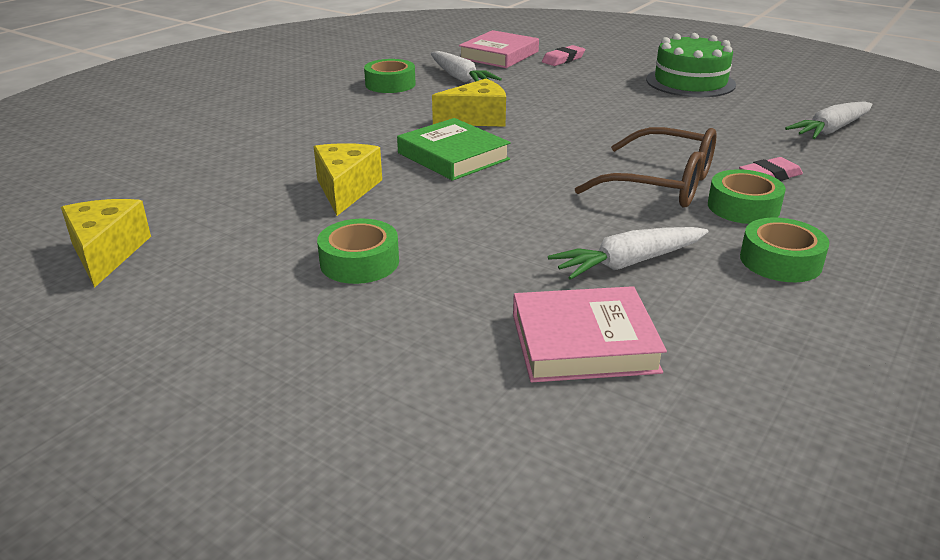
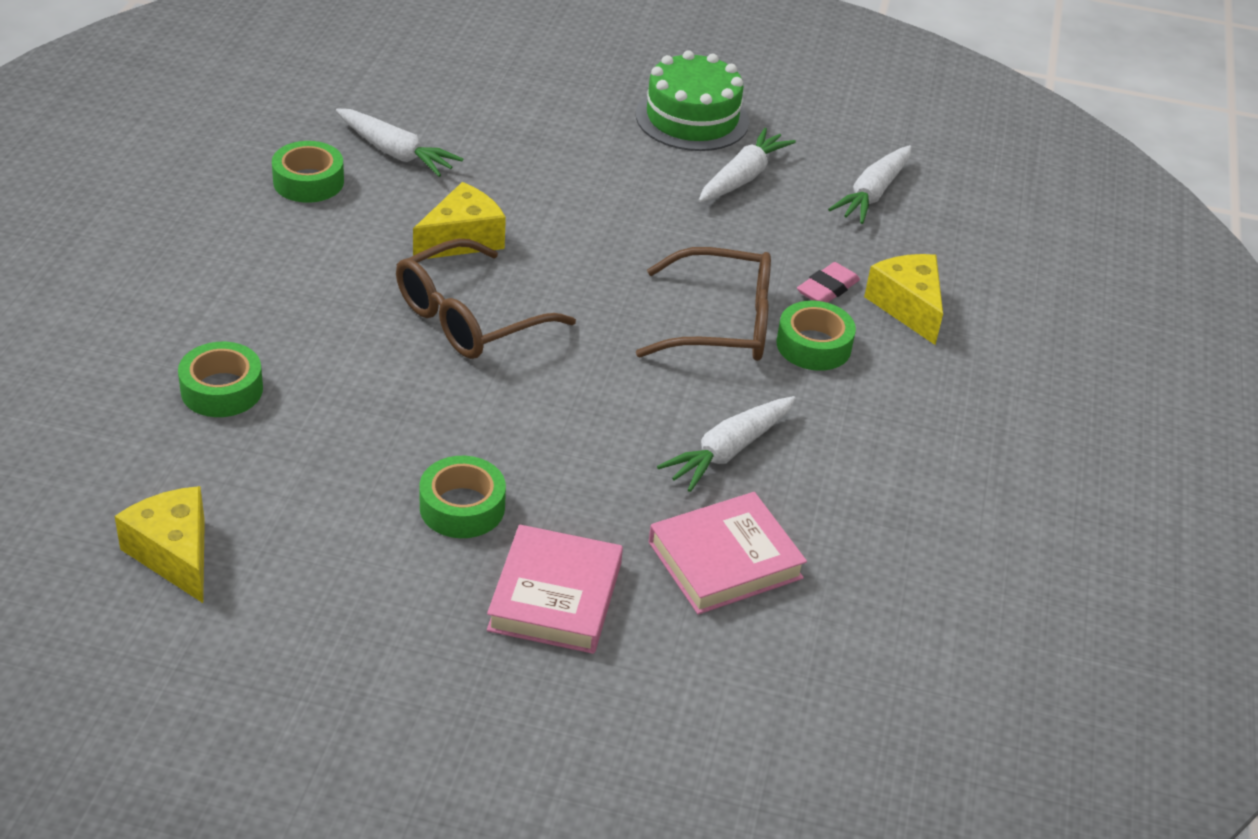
camera: 25 degrees left, 10 degrees up
yellow cheese [314,143,382,216] -> yellow cheese moved to [864,254,943,345]
green book [397,118,511,181] -> brown glasses [396,239,576,359]
pink book [459,30,539,68] -> pink book moved to [487,524,623,654]
pink eraser [542,45,585,66] -> none
green tape [740,217,829,282] -> green tape moved to [178,342,263,417]
none -> white carrot [699,128,796,202]

